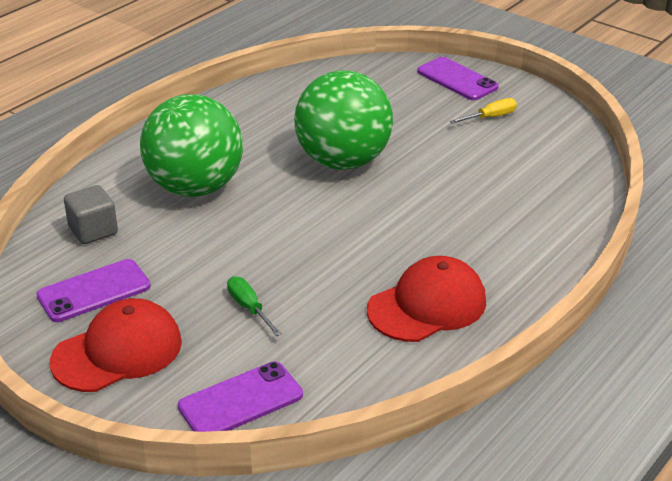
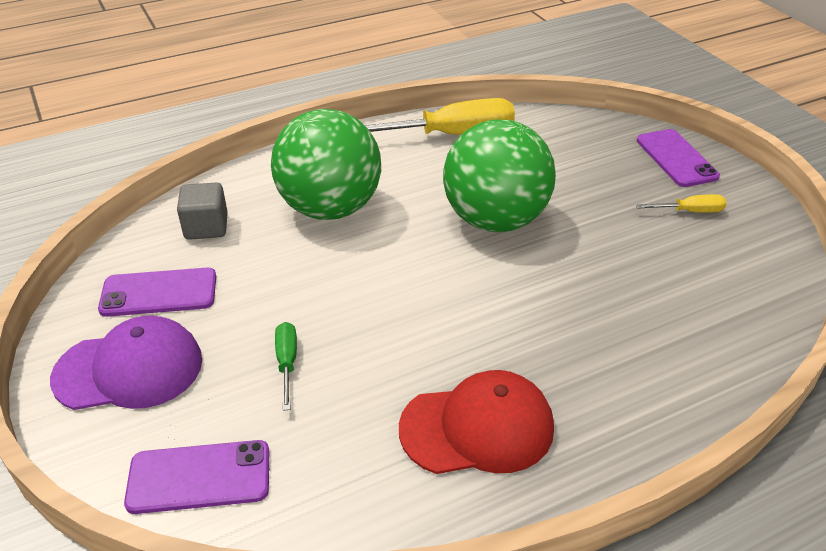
camera: 25 degrees right, 5 degrees up
red cap [50,298,182,392] -> purple cap [50,315,202,410]
none -> yellow screwdriver [365,98,515,135]

